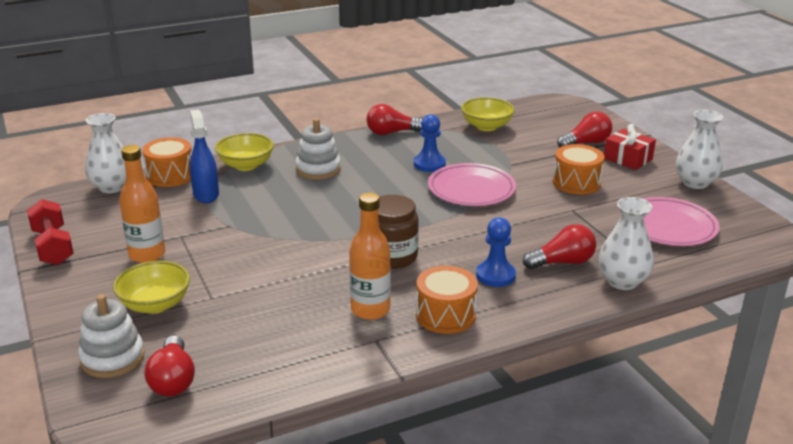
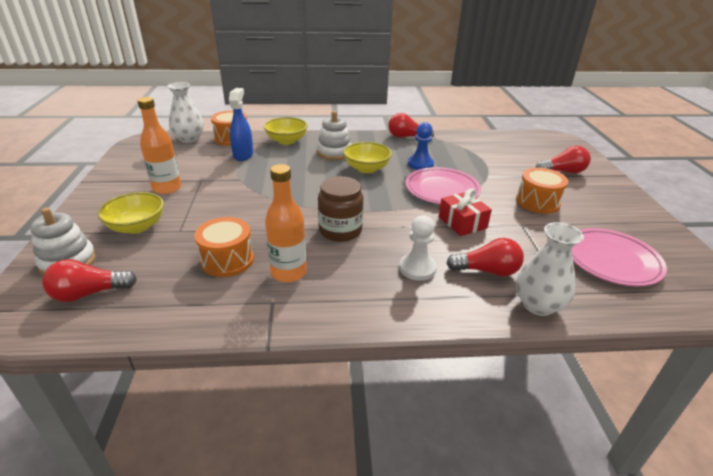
camera: 20 degrees right, 5 degrees up
red dumbbell [27,199,74,265] -> none
red light bulb [145,336,195,396] -> red light bulb turned 60 degrees clockwise [42,259,137,302]
orange drum [416,266,478,334] -> orange drum moved to [194,217,254,277]
yellow bowl [461,97,515,131] -> yellow bowl moved to [343,142,392,173]
blue pawn [476,217,516,287] -> white pawn [399,215,437,281]
red gift [604,124,656,170] -> red gift moved to [439,188,492,236]
white vase [676,110,723,189] -> none

